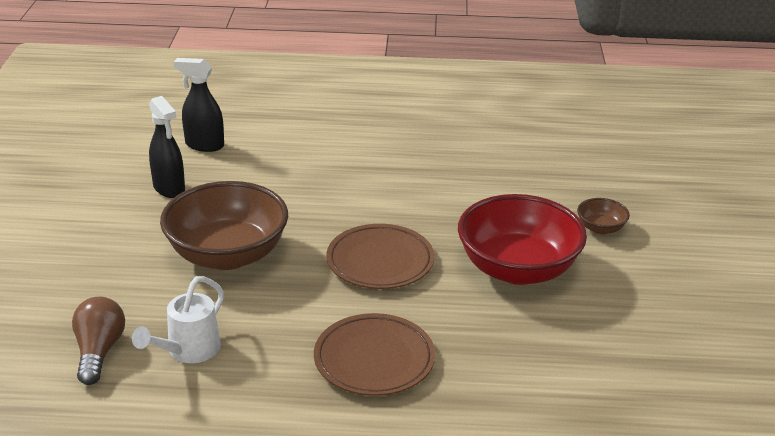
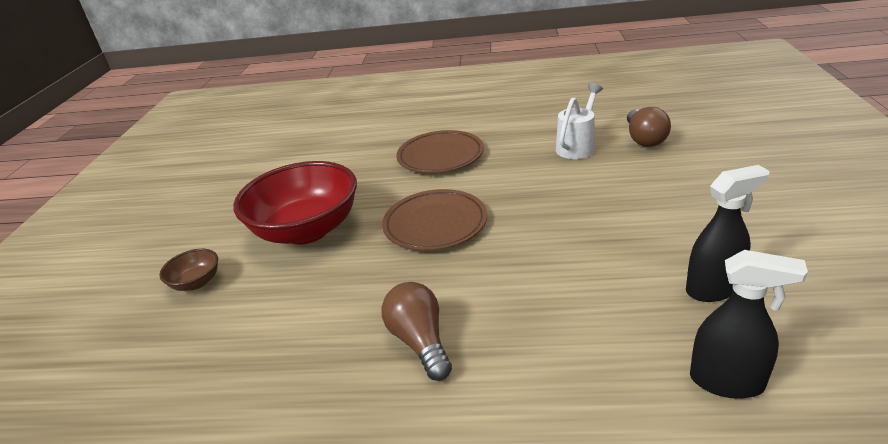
camera: 175 degrees left, 0 degrees up
black spray bottle [149,96,185,198] -> black spray bottle turned 105 degrees clockwise [686,165,770,302]
brown bowl [160,181,288,270] -> none
none -> brown light bulb [382,282,452,381]

